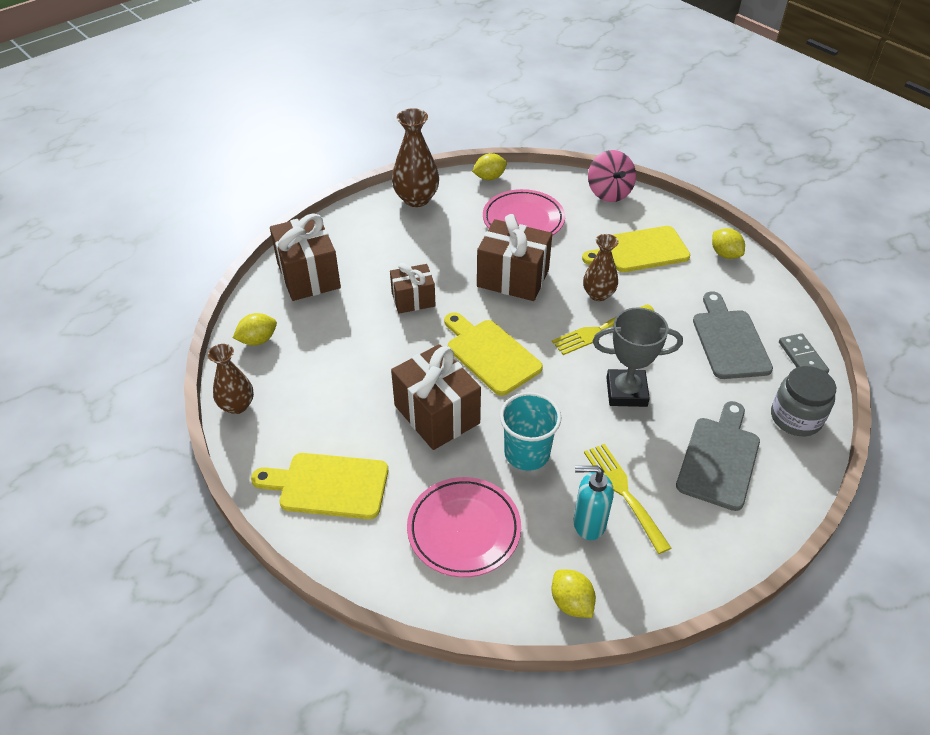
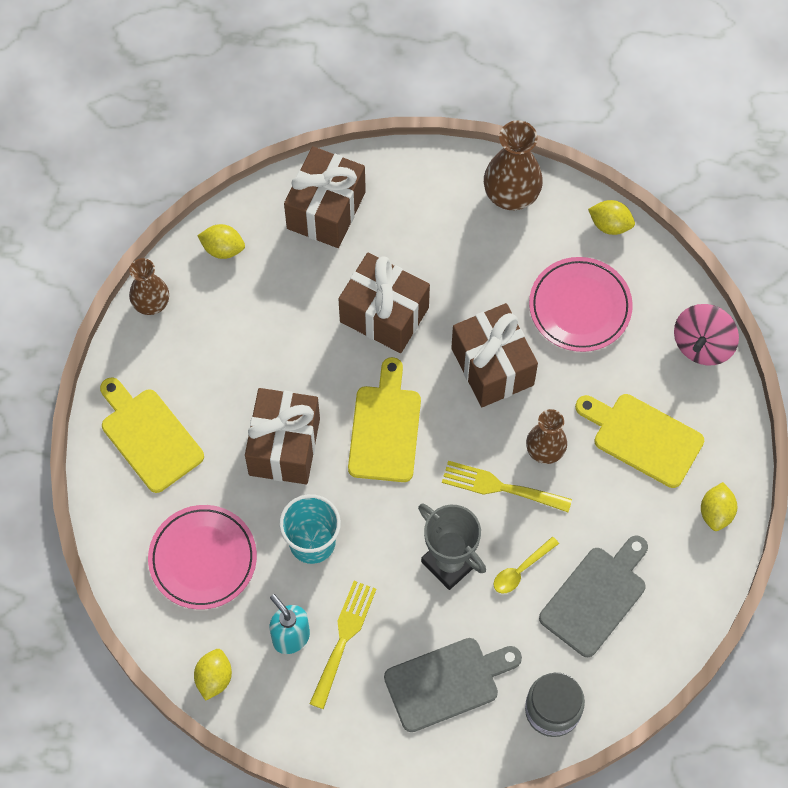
camera: 45 degrees right, 20 degrees up
brown gift [390,263,436,314] -> brown gift [338,253,430,353], size x1.63
grey domino [779,333,829,373] -> none
none -> yellow spoon [494,537,559,594]

